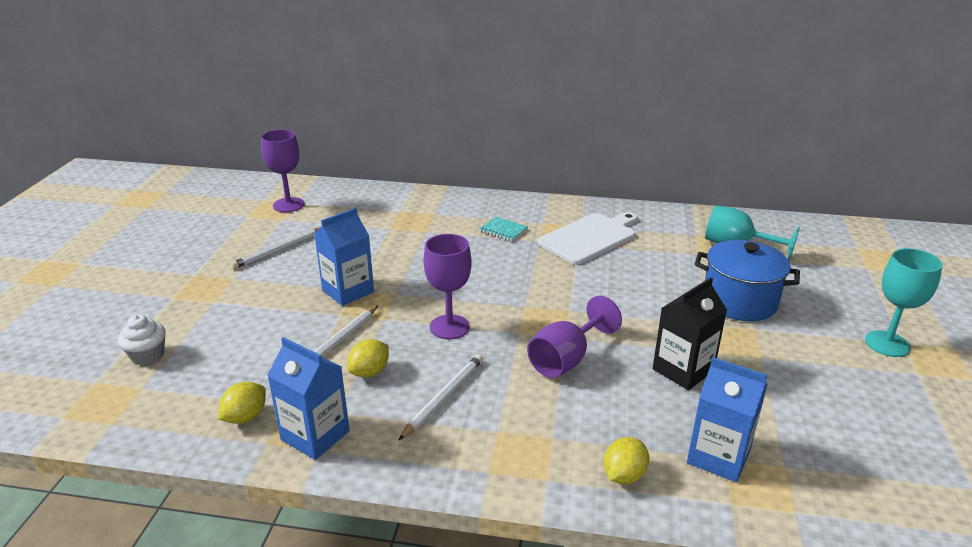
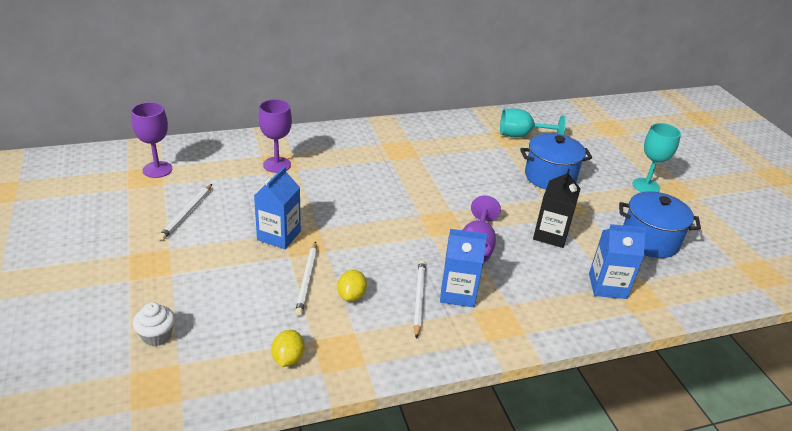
camera: 30 degrees left, 5 degrees up
blue carton [267,337,350,460] -> blue carton moved to [440,229,487,307]
purple goblet [423,234,472,339] -> purple goblet moved to [259,99,292,173]
turquoise notebook [479,217,528,241] -> none
white cutting board [537,212,637,265] -> none
yellow lemon [604,437,649,484] -> none
none -> blue pot [619,191,701,258]

